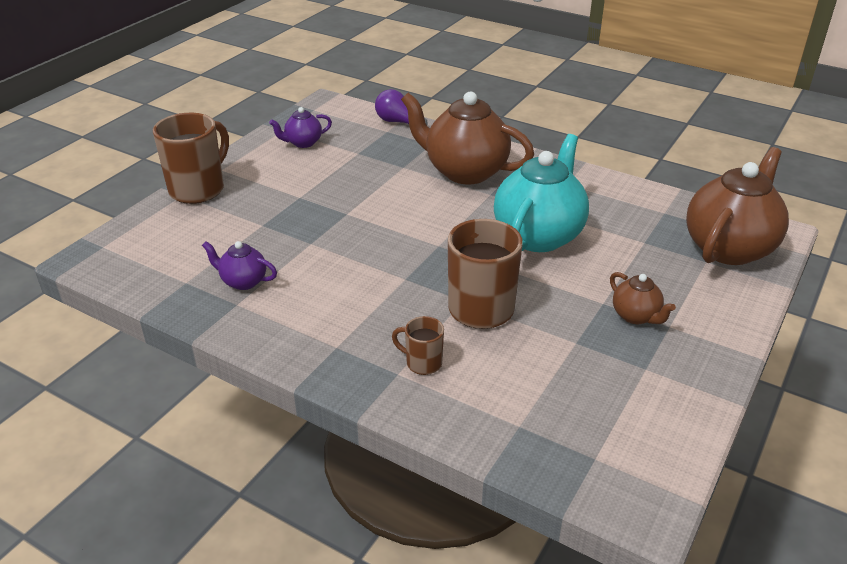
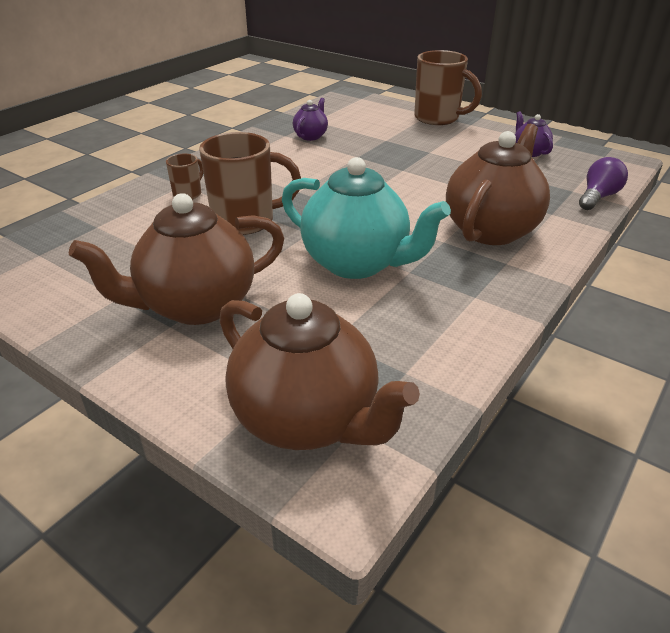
camera: 95 degrees right, 0 degrees up
brown teapot [610,272,676,324] -> brown teapot [69,193,284,325], size x2.12

